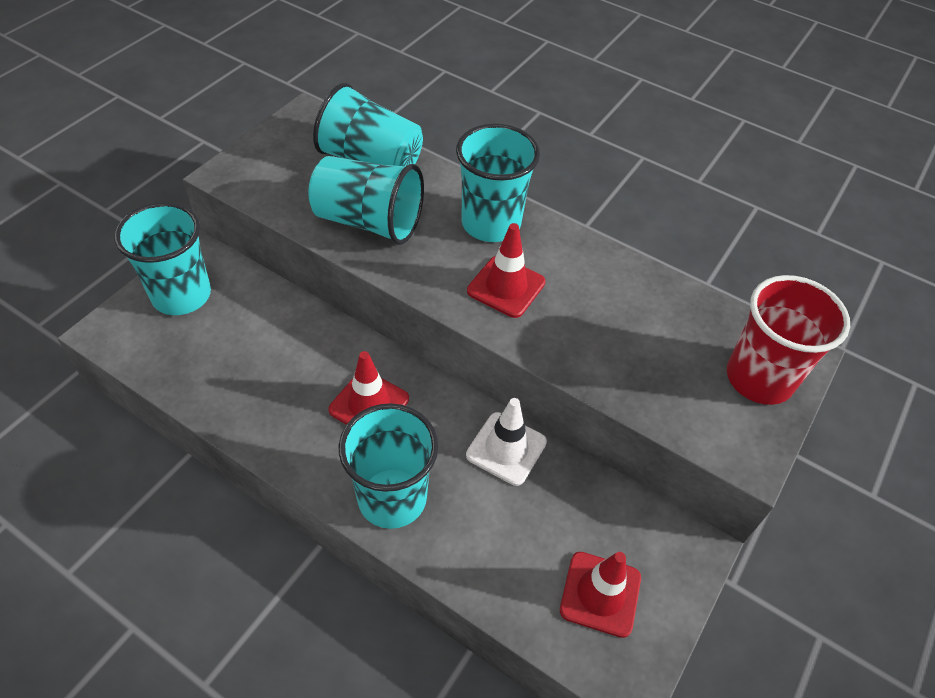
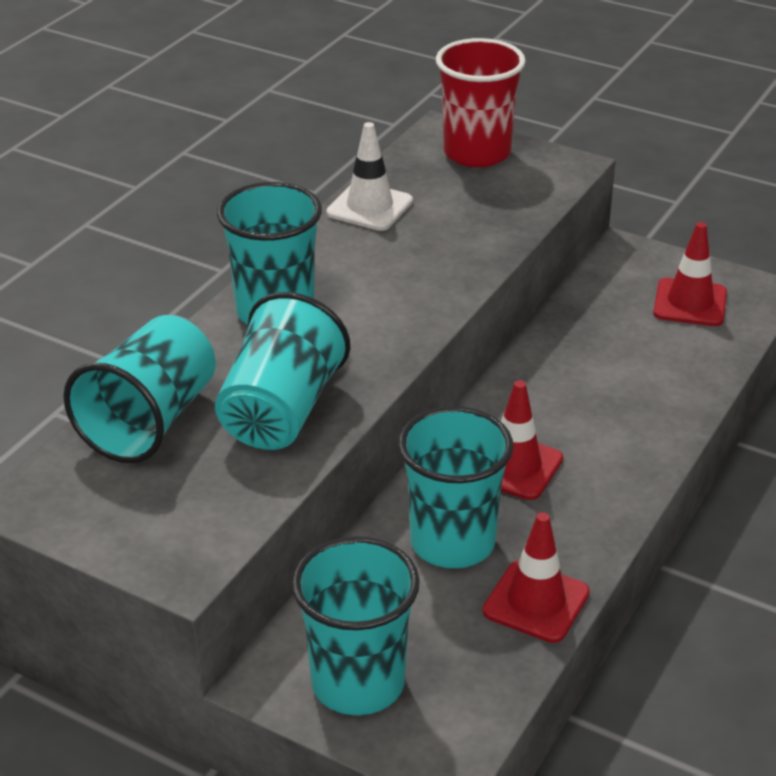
camera: 90 degrees left, 15 degrees down
turquoise cup [339,403,439,529] -> turquoise cup moved to [398,406,513,568]
white traffic cone [466,398,547,486] -> white traffic cone moved to [326,122,413,231]
red traffic cone [467,223,546,318] -> red traffic cone moved to [483,512,590,643]

